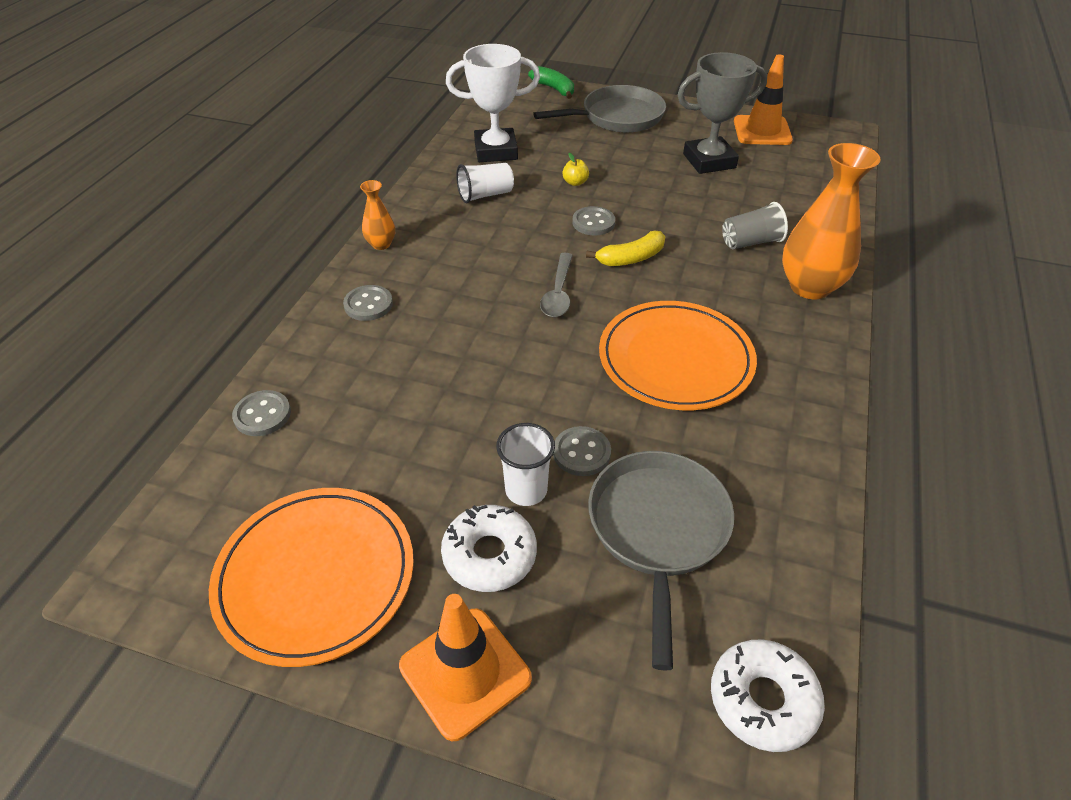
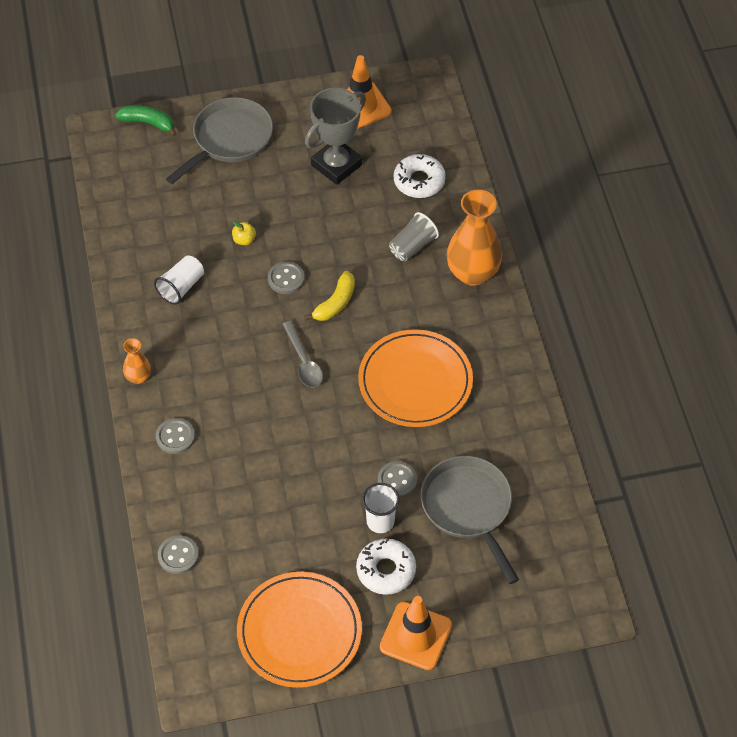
camera: 30 degrees left, 10 degrees up
white trophy [446,44,540,162] -> none
white donut [711,639,825,752] -> white donut moved to [394,154,446,198]

